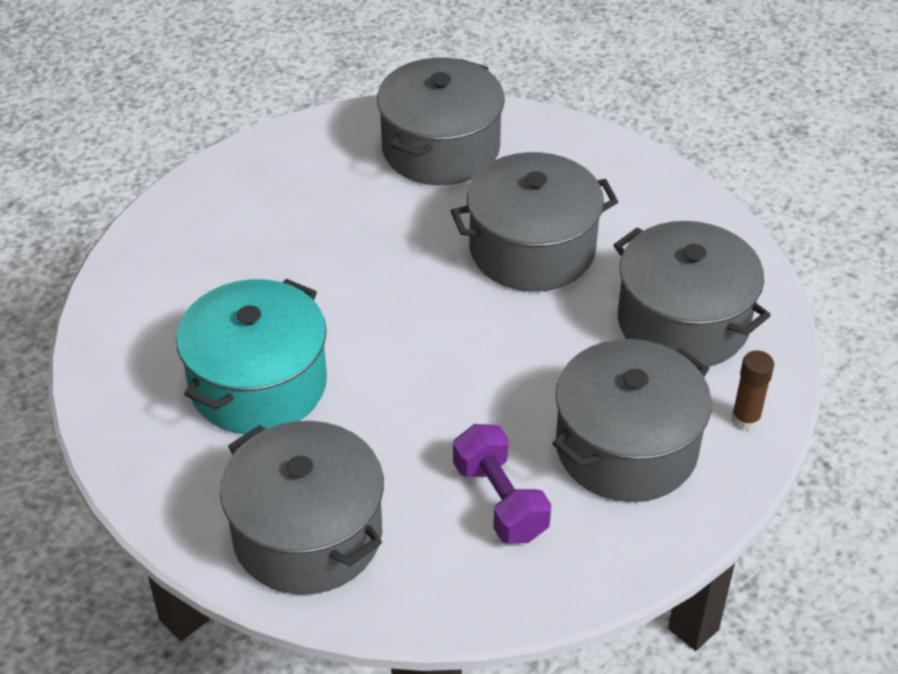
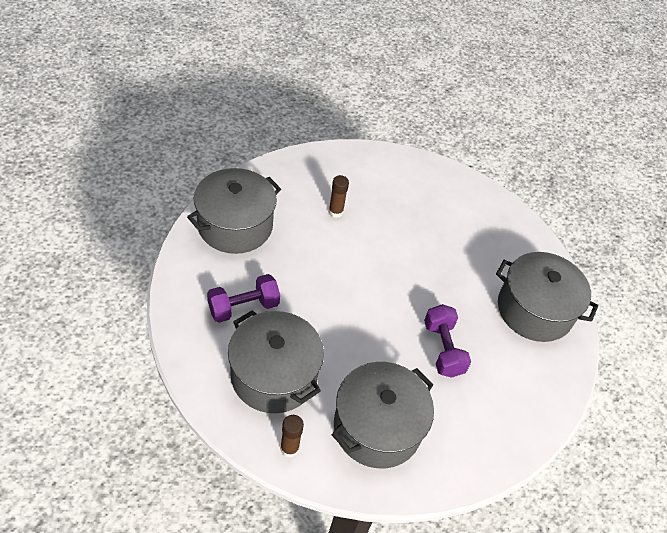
camera: 85 degrees right, 5 degrees up
turquoise pot [176,279,327,434] -> brown glue stick [329,175,349,218]
grey pot [451,152,618,292] -> purple dumbbell [424,304,471,378]

